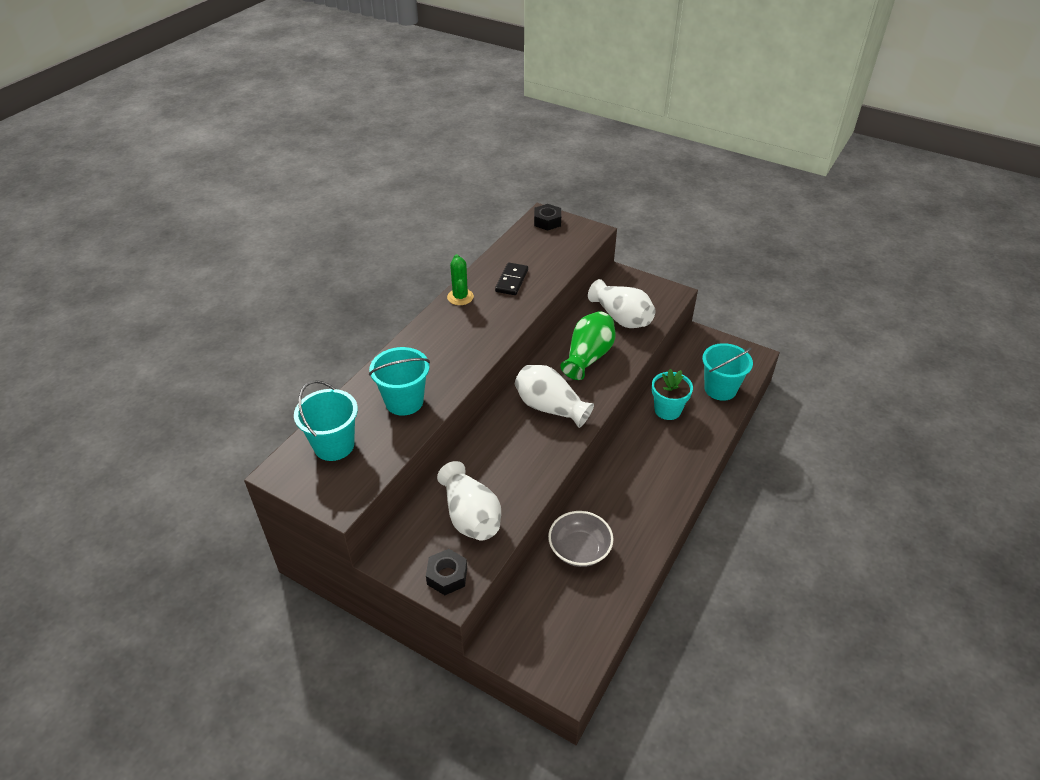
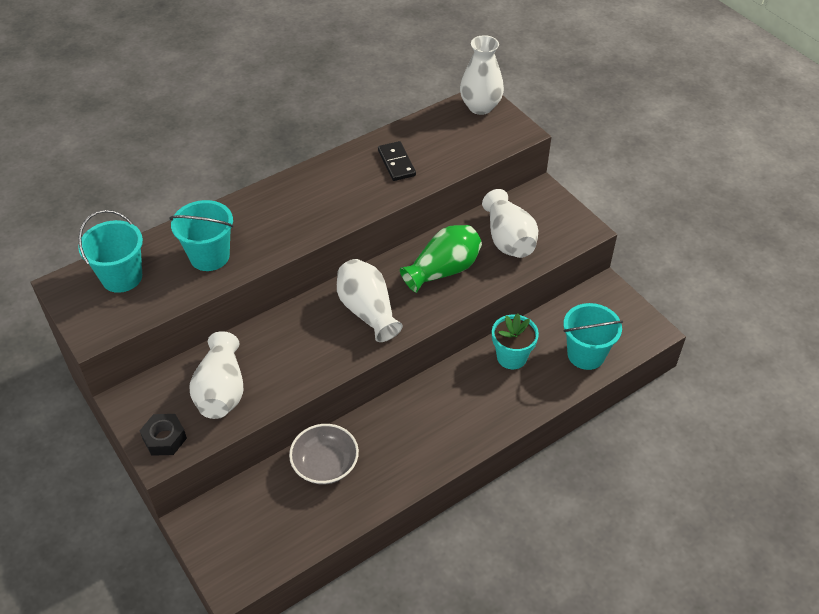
camera: 25 degrees right, 5 degrees up
green cactus [447,254,474,305] -> none
black domino [495,263,528,295] -> black domino turned 60 degrees counterclockwise [378,141,416,181]
black nut [534,204,561,231] -> white vase [460,35,504,115]

